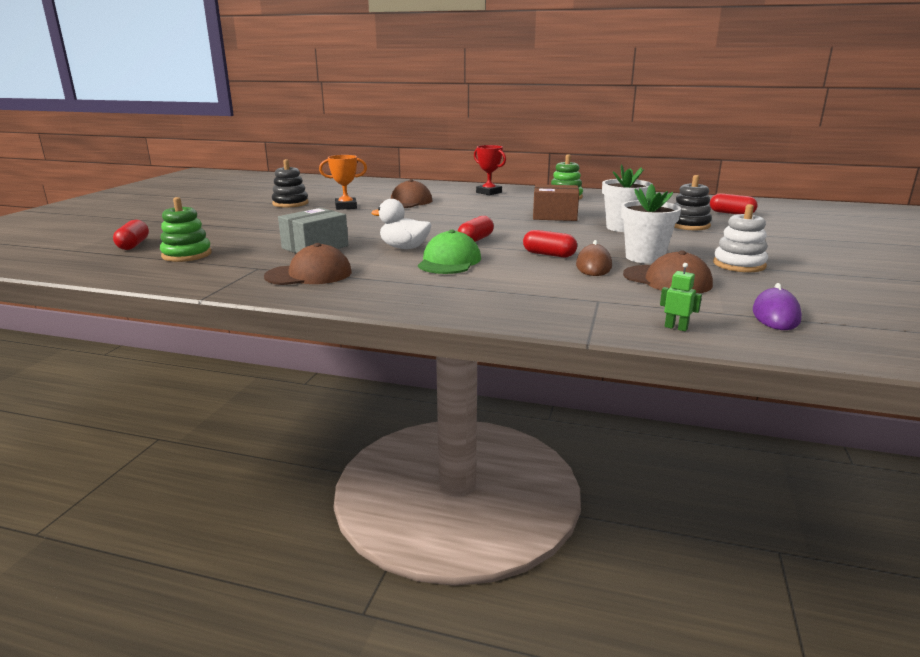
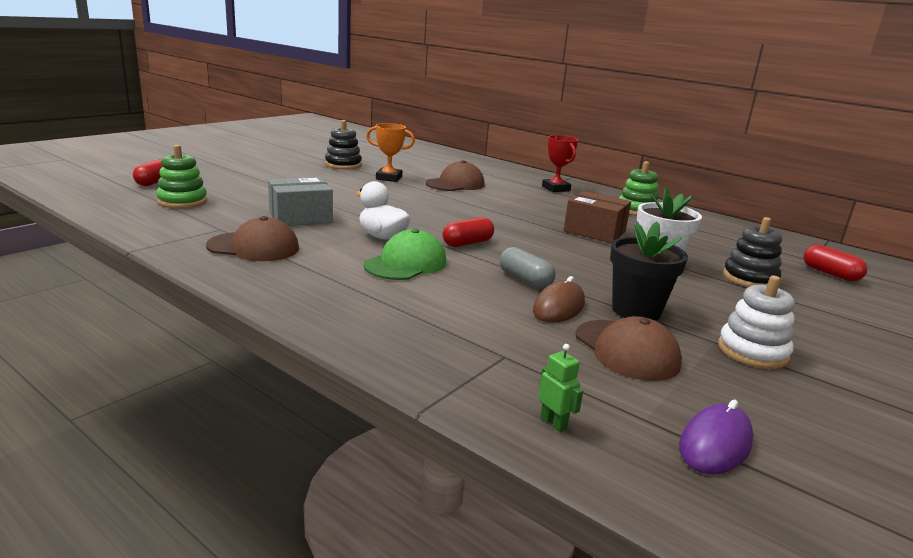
camera: 20 degrees right, 0 degrees up
red capsule [523,230,577,257] -> grey capsule [500,247,556,288]
white flower pot [621,184,681,264] -> black flower pot [610,221,688,321]

